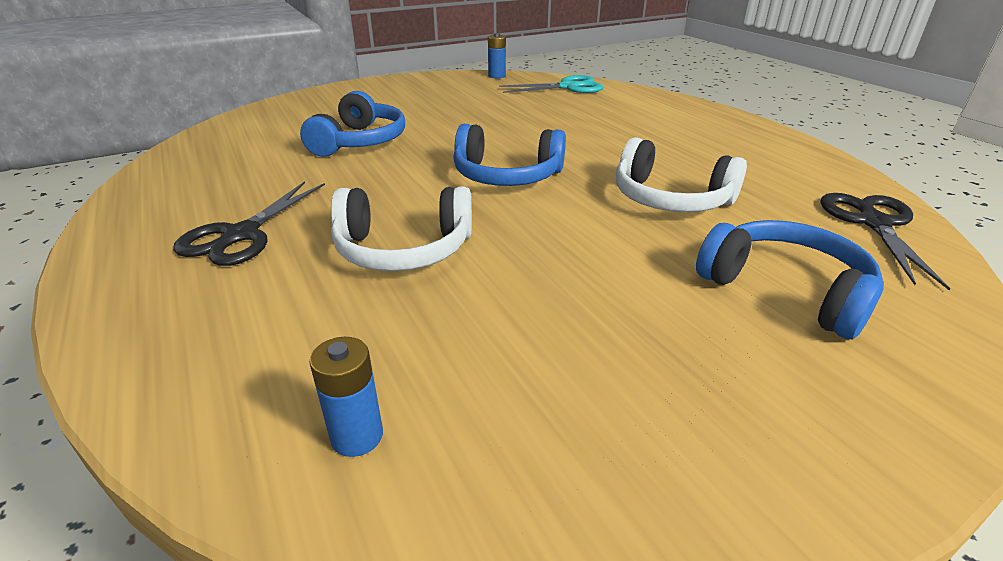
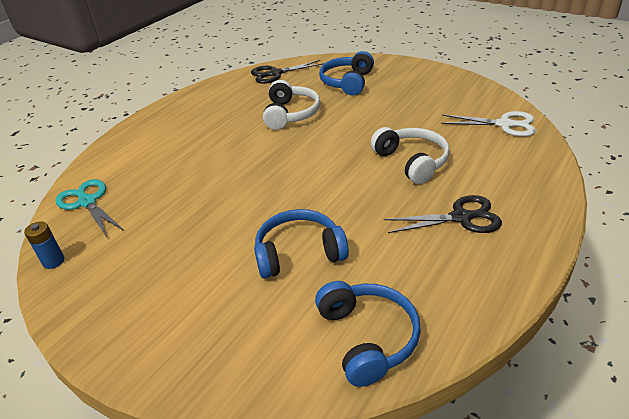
camera: 115 degrees left, 5 degrees up
blue battery [309,337,383,457] -> white scissors [441,111,536,137]
blue headphones [453,124,566,186] -> blue headphones moved to [315,281,421,387]

